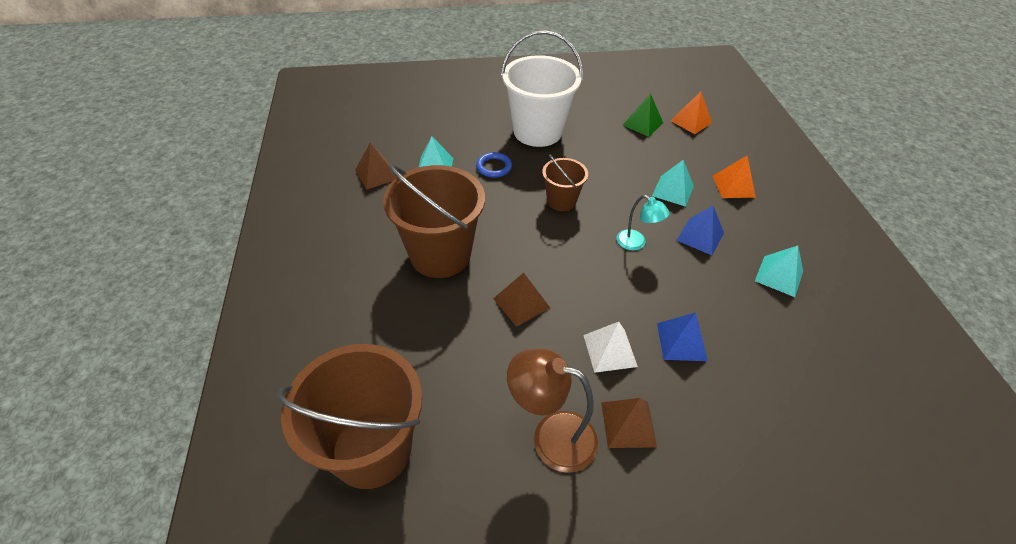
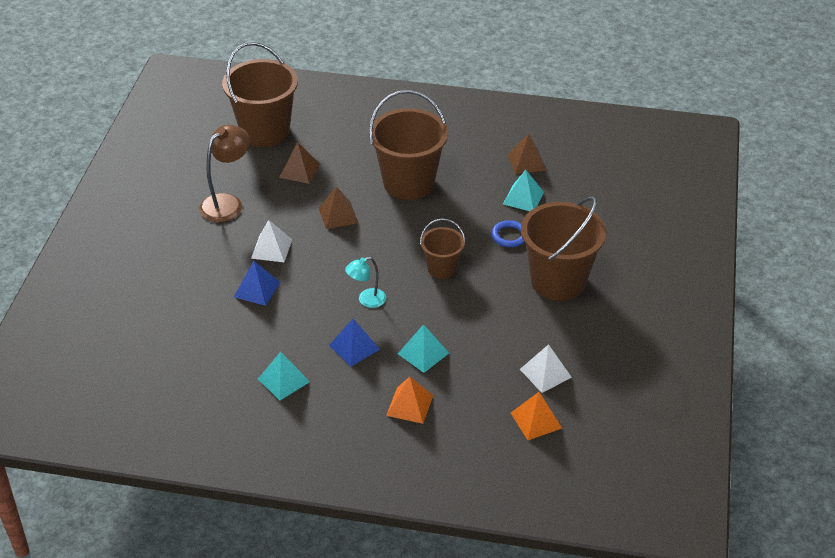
camera: 110 degrees right, 5 degrees down
white bucket [501,30,583,147] -> brown bucket [521,197,606,301]
brown pyramid [601,398,657,448] -> brown pyramid moved to [279,142,320,184]
green pyramid [623,93,663,137] -> white pyramid [520,344,572,393]

